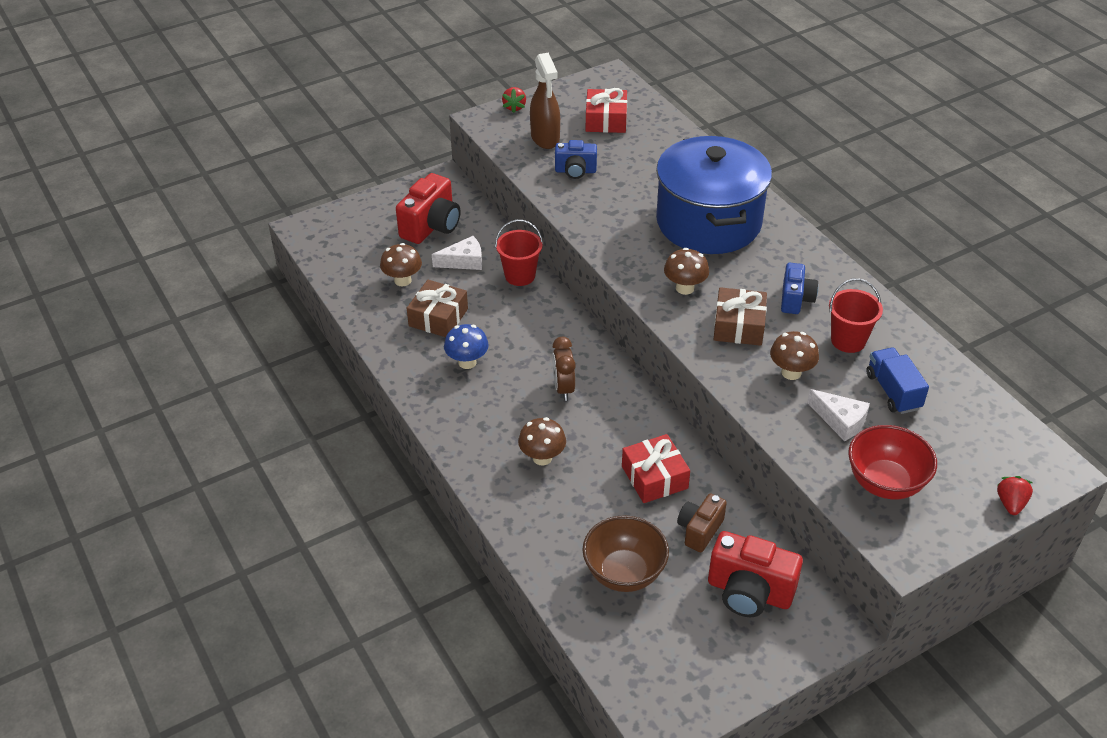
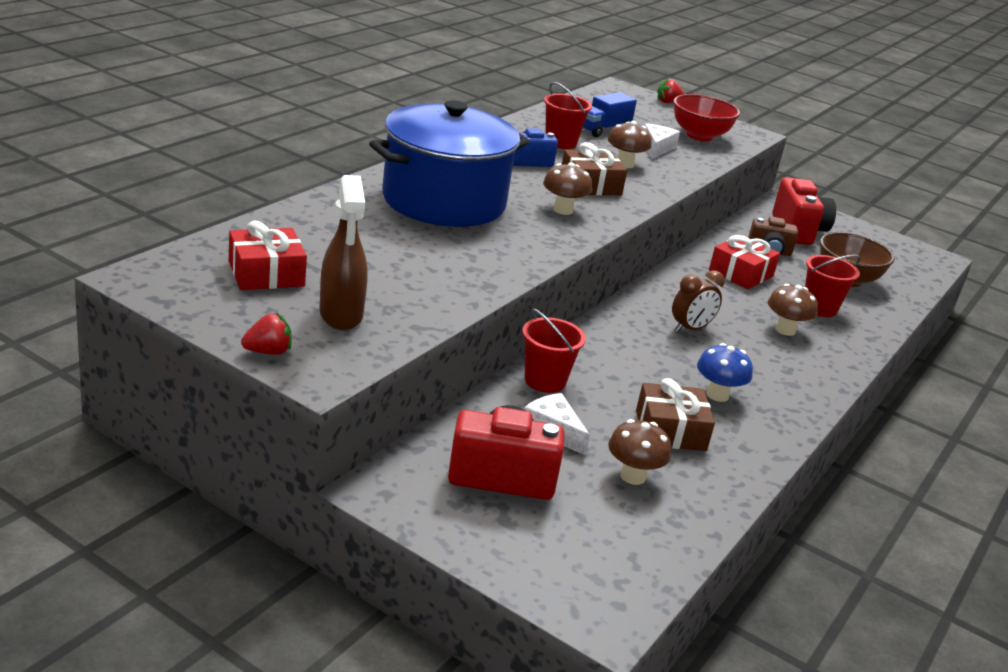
camera: 120 degrees left, 15 degrees down
brown spray bottle [530,52,560,149] -> brown spray bottle turned 120 degrees clockwise [319,175,368,330]
blue camera [555,140,597,179] -> none
none -> red bucket [805,255,861,317]

